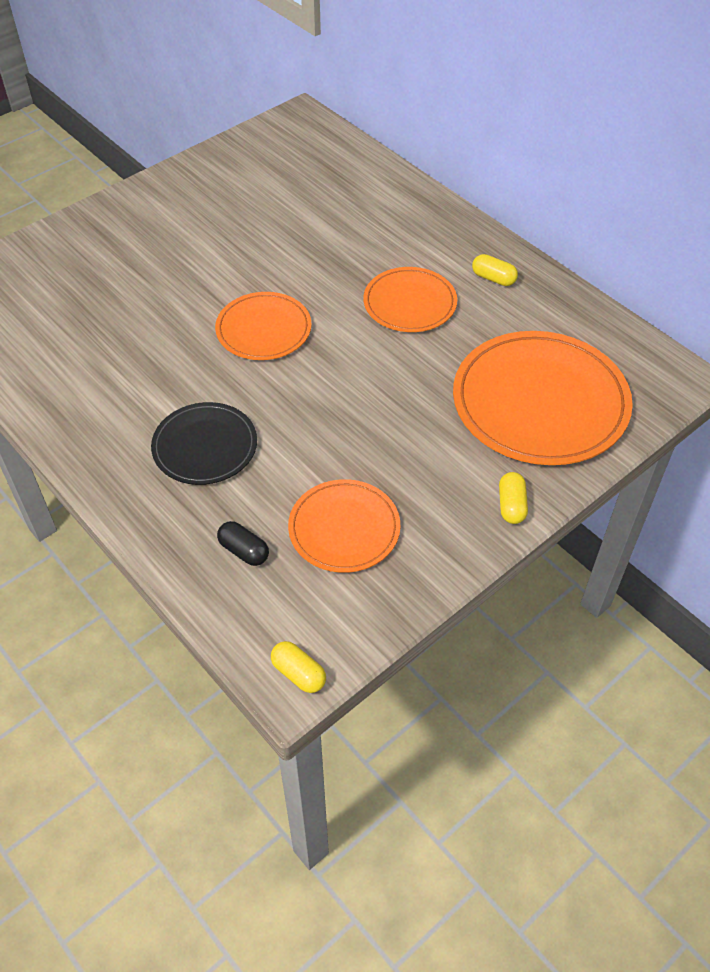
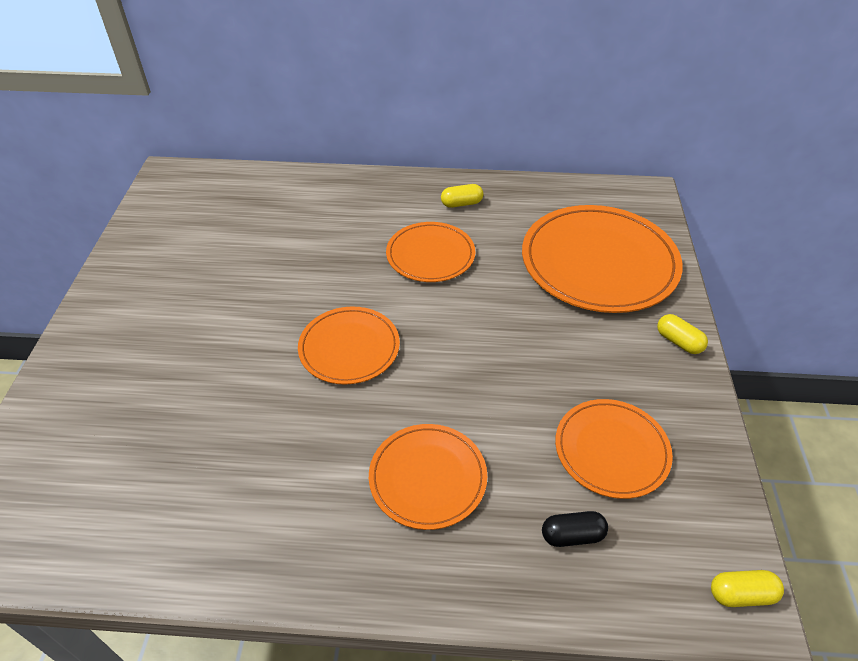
camera: 45 degrees left, 5 degrees down
black plate [151,402,257,485] -> orange plate [369,424,487,530]

